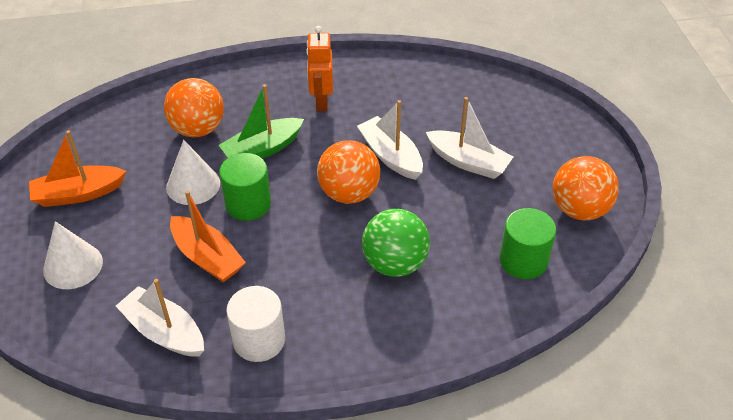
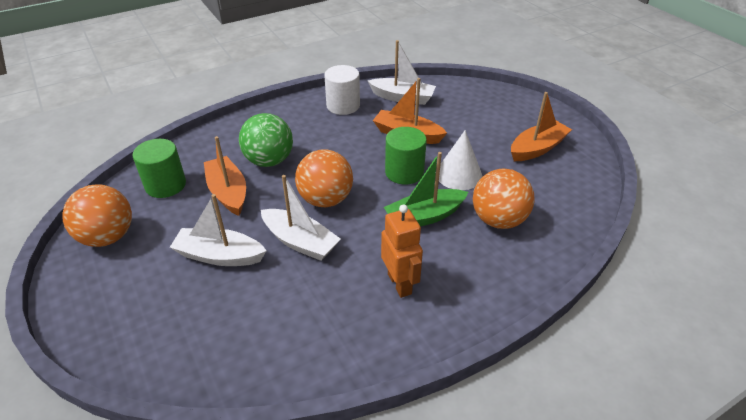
camera: 160 degrees right, 5 degrees down
white cone [43,221,103,289] -> none
green boat [219,84,304,159] -> green boat turned 150 degrees counterclockwise [384,152,468,226]
none -> orange boat [204,136,246,216]

